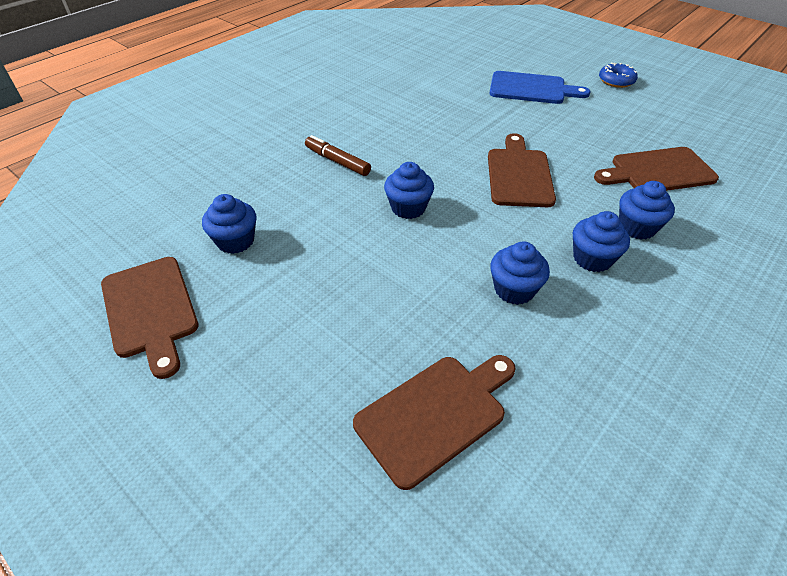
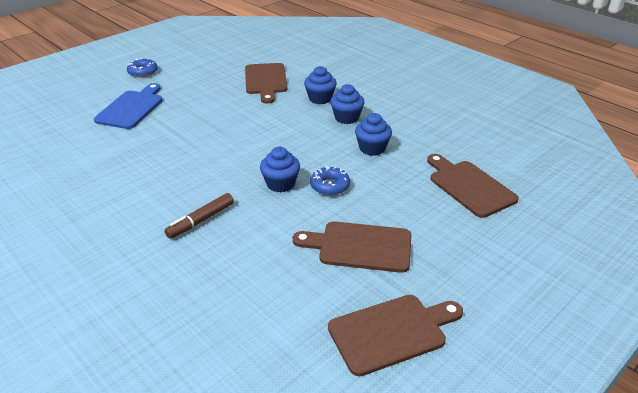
camera: 85 degrees left, 10 degrees down
blue cupcake [202,194,257,254] -> none
brown cutting board [488,133,556,207] -> brown cutting board moved to [293,221,411,273]
none -> blue donut [310,166,350,196]

